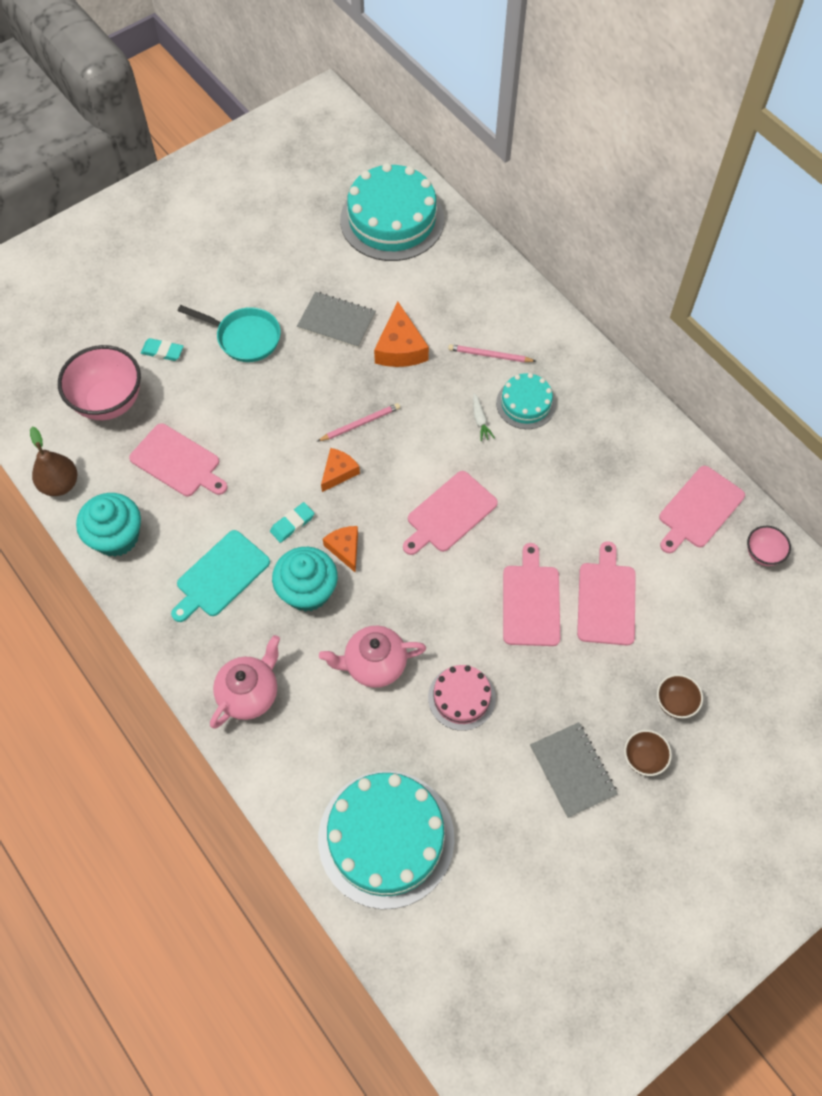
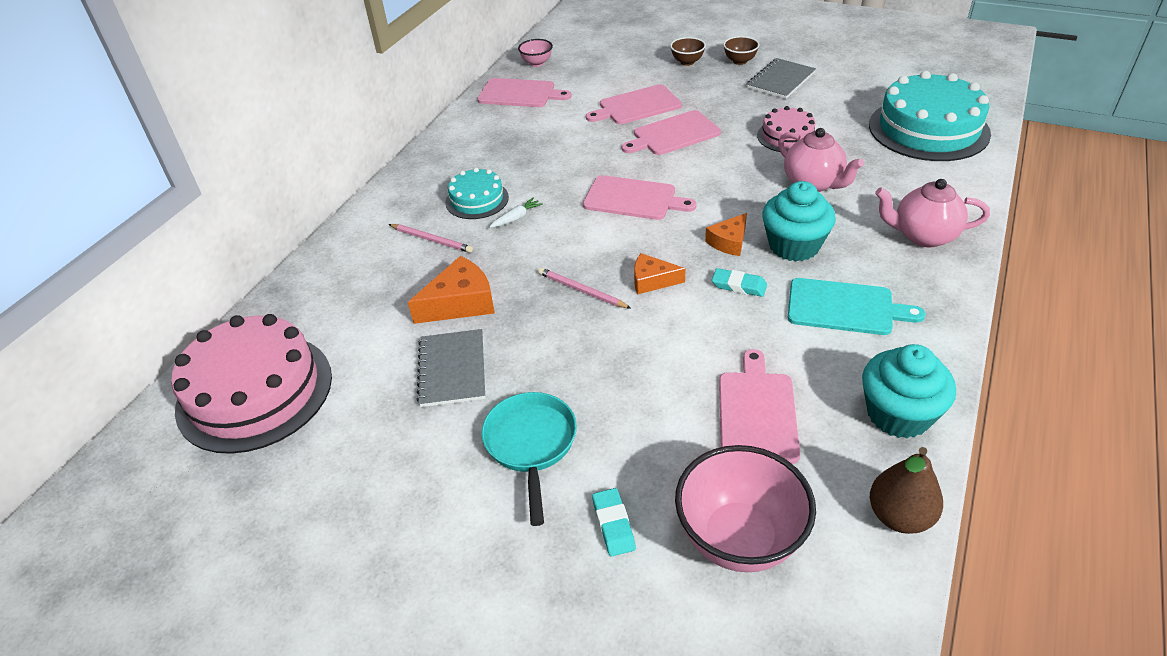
camera: 115 degrees left, 20 degrees down
turquoise cake [340,163,444,261] -> pink cake [171,314,332,454]
pink pencil [448,344,536,362] -> pink pencil turned 45 degrees counterclockwise [389,224,473,253]

